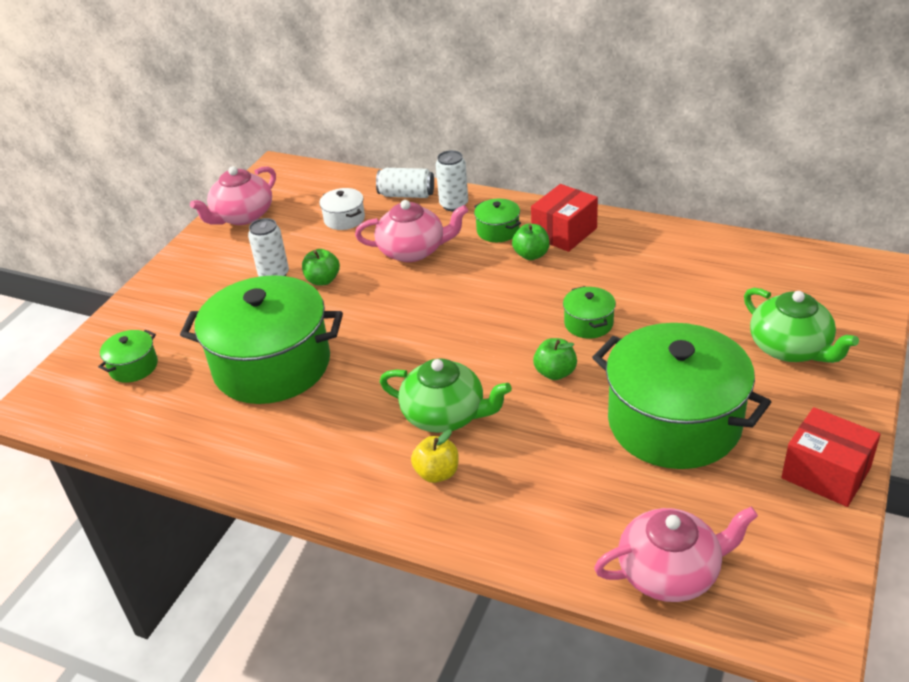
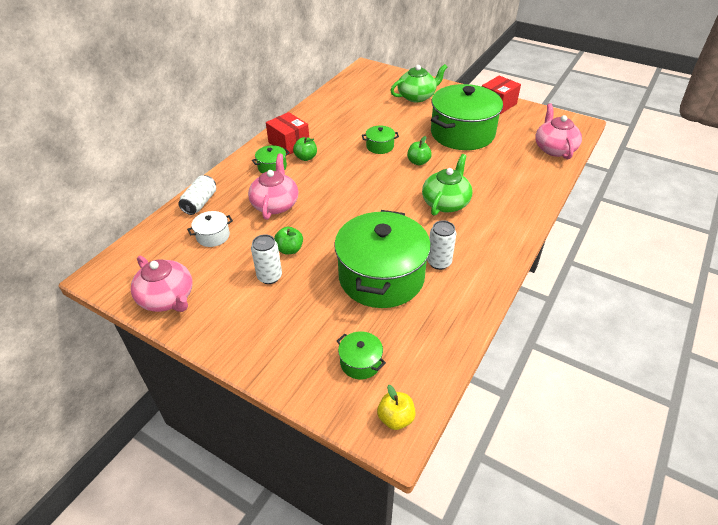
camera: 85 degrees left, 5 degrees up
yellow apple [411,430,458,483] -> yellow apple moved to [377,385,416,430]
white can [436,150,468,211] -> white can moved to [427,220,457,270]

